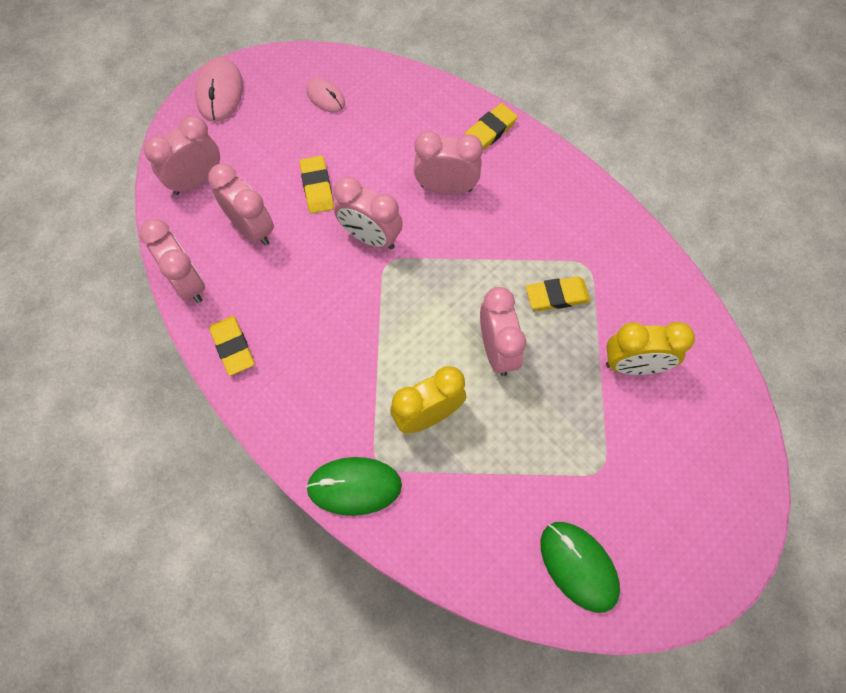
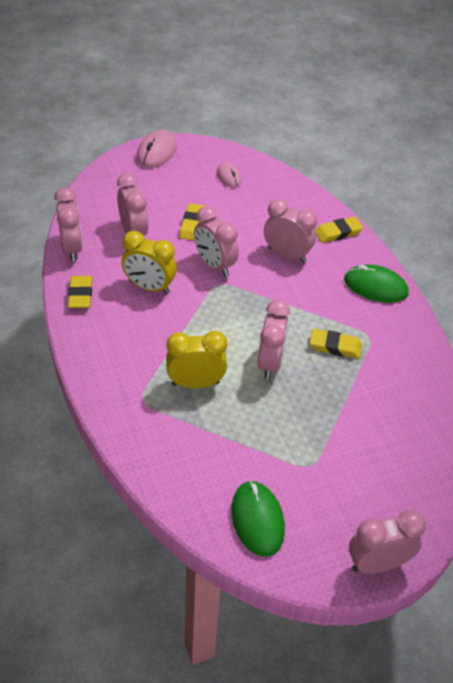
camera: 20 degrees right, 20 degrees down
pink clock [144,115,220,195] -> pink clock moved to [349,510,426,574]
green mouse [306,457,402,516] -> green mouse moved to [344,264,409,303]
yellow clock [606,322,695,375] -> yellow clock moved to [122,231,177,294]

